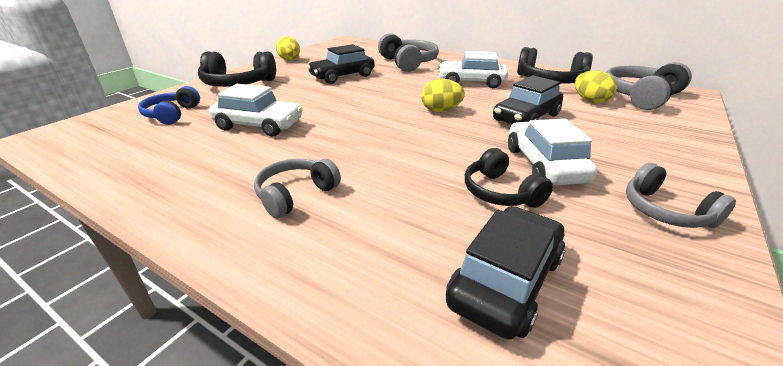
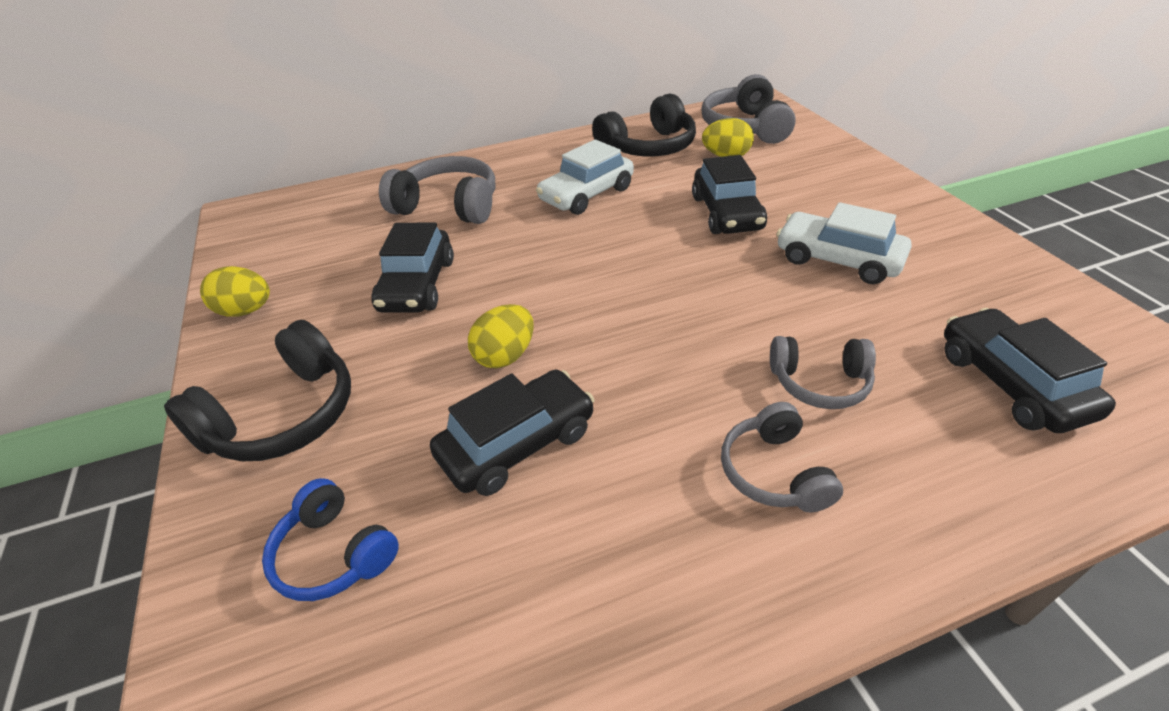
camera: 50 degrees left, 10 degrees up
white car [209,84,303,137] -> black car [430,370,595,496]
yellow egg [421,79,465,112] -> yellow egg moved to [468,304,534,369]
black headphones [465,148,553,208] -> none
grey headphones [626,163,736,228] -> grey headphones moved to [770,336,876,409]

